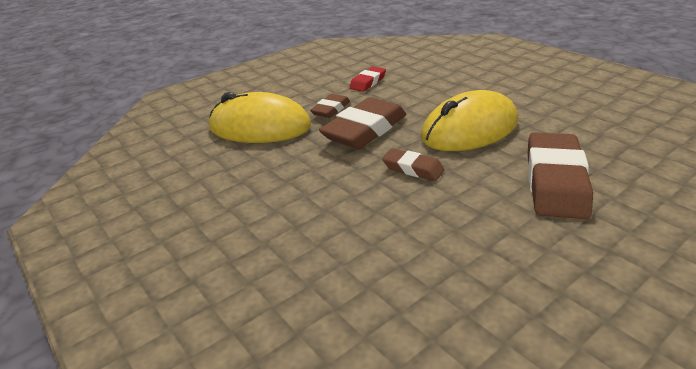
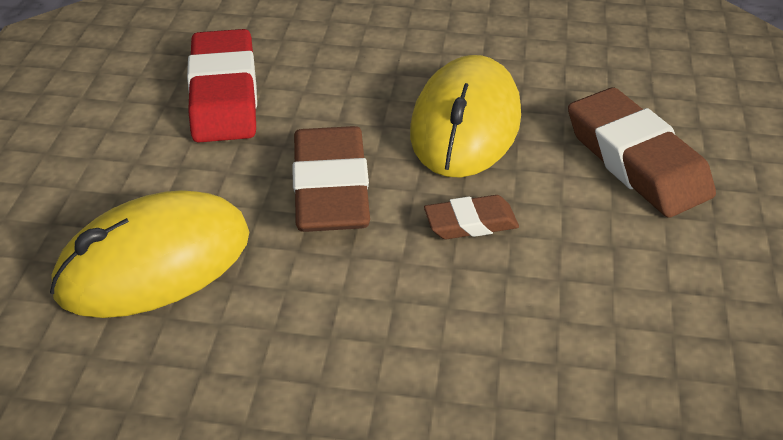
camera: 45 degrees left, 10 degrees up
brown eraser [310,94,350,118] -> none
red eraser [349,66,386,92] -> red eraser [187,29,257,143], size x1.89

